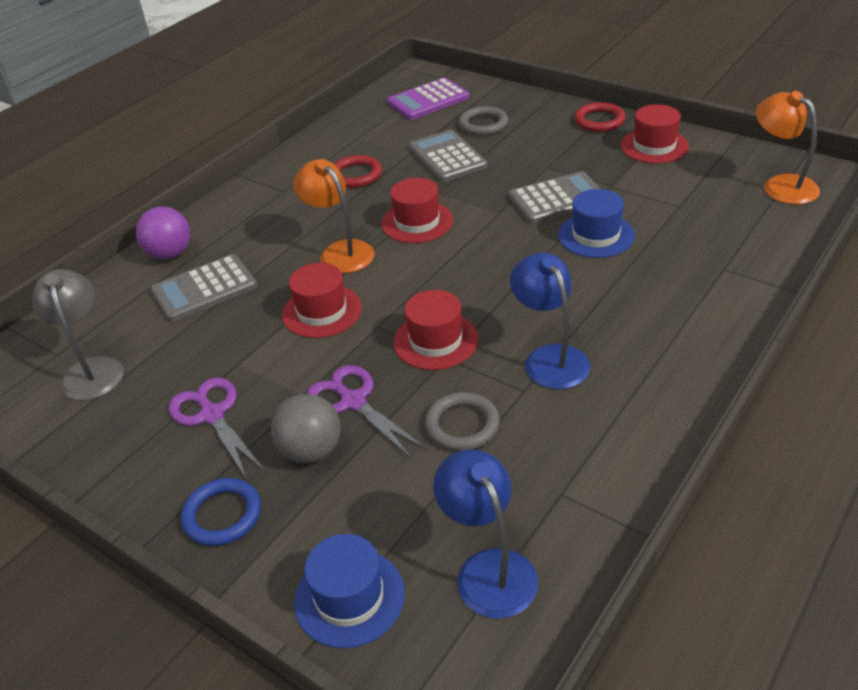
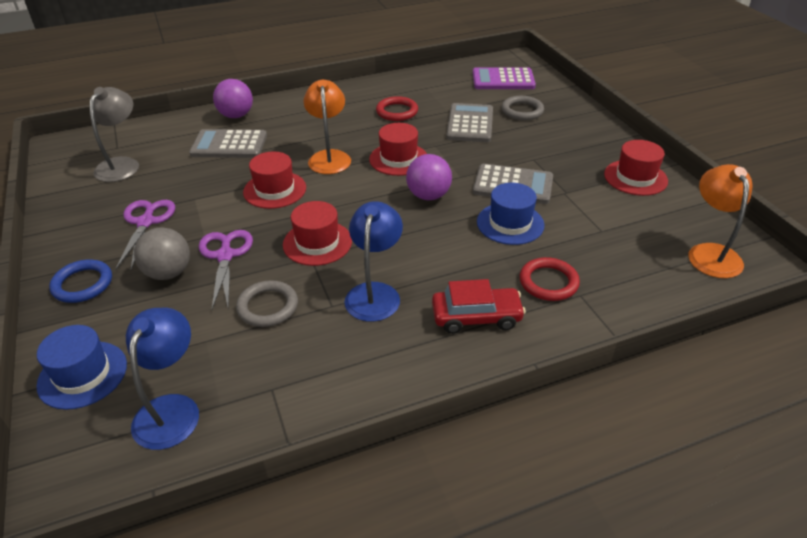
camera: 30 degrees right, 0 degrees up
red ring [574,102,626,132] -> red ring moved to [520,257,580,301]
none -> purple ball [406,154,452,200]
none -> red car [432,279,526,334]

